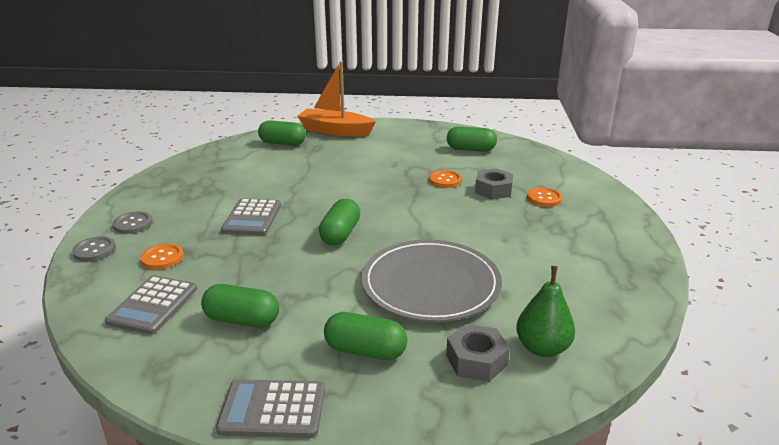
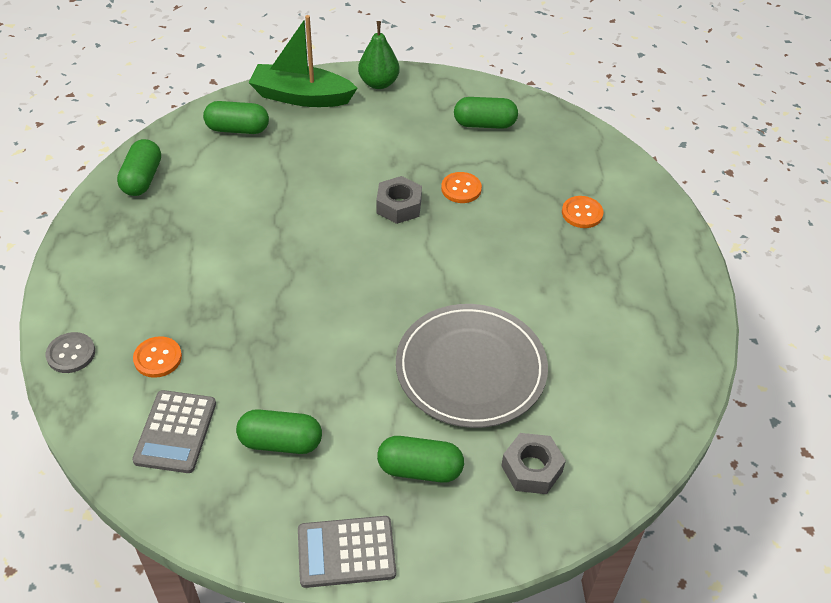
camera: 10 degrees left, 20 degrees up
grey button [113,212,153,234] -> none
grey calculator [221,198,281,235] -> none
orange boat [297,61,376,136] -> green boat [248,15,357,107]
green capsule [319,199,360,245] -> green capsule moved to [117,139,161,196]
grey nut [475,168,513,200] -> grey nut moved to [376,176,422,224]
green pear [516,266,575,357] -> green pear moved to [358,21,400,89]

